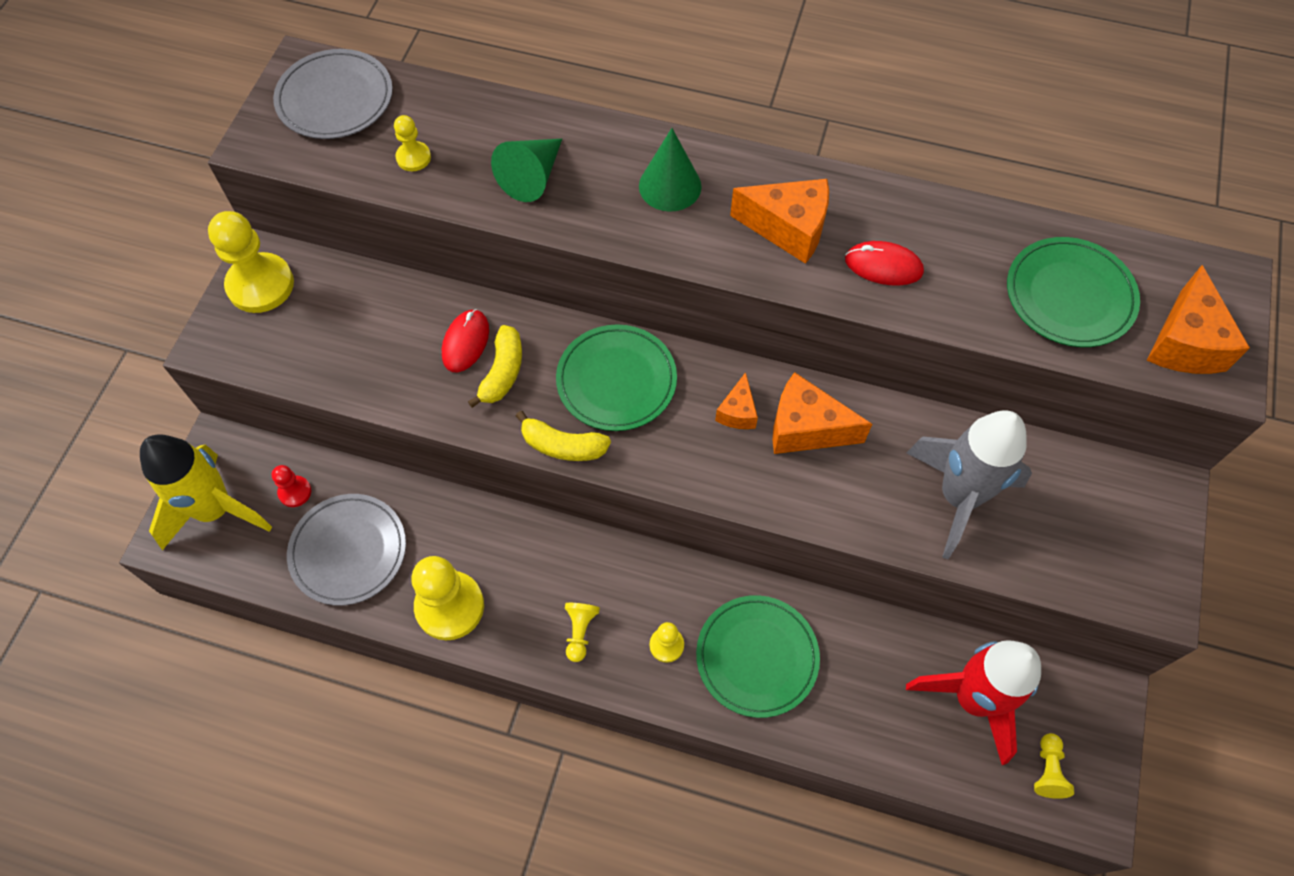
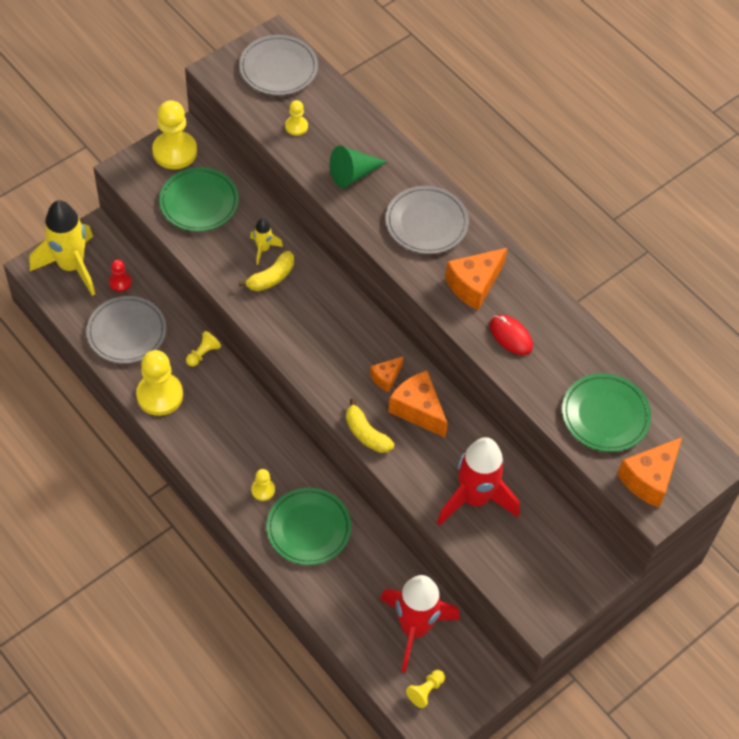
camera: 30 degrees right, 5 degrees down
red mouse [442,309,489,372] -> yellow rocket [250,218,283,265]
yellow banana [516,411,611,461] -> yellow banana moved to [346,398,394,453]
green plate [556,324,677,431] -> green plate moved to [159,167,239,232]
yellow pawn [565,603,600,662] -> yellow pawn moved to [186,331,221,367]
green cone [639,128,702,212] -> grey plate [385,186,469,254]
orange cheese [730,179,829,264] -> orange cheese turned 90 degrees clockwise [445,248,507,310]
grey rocket [907,410,1032,559] -> red rocket [437,437,520,526]

